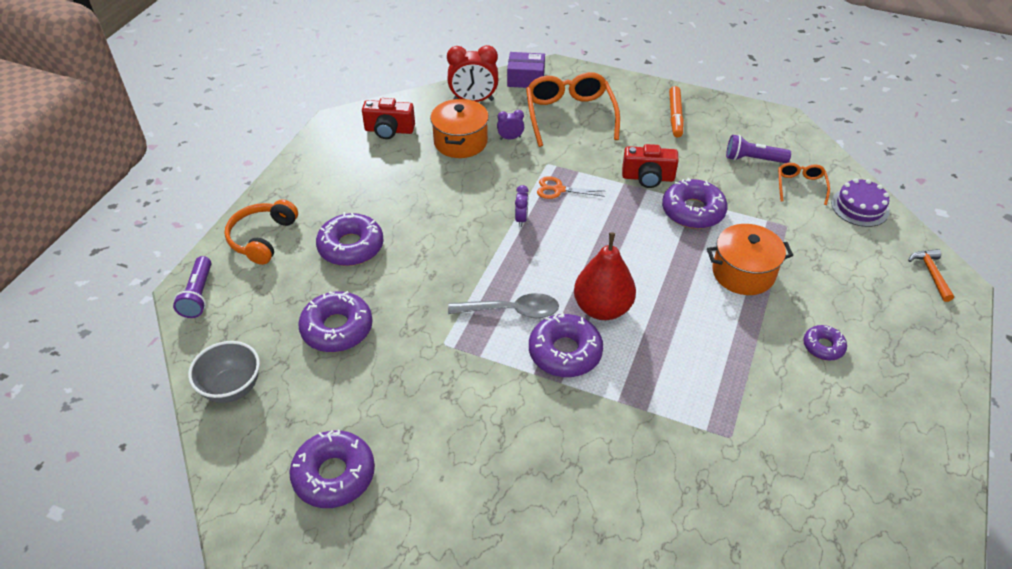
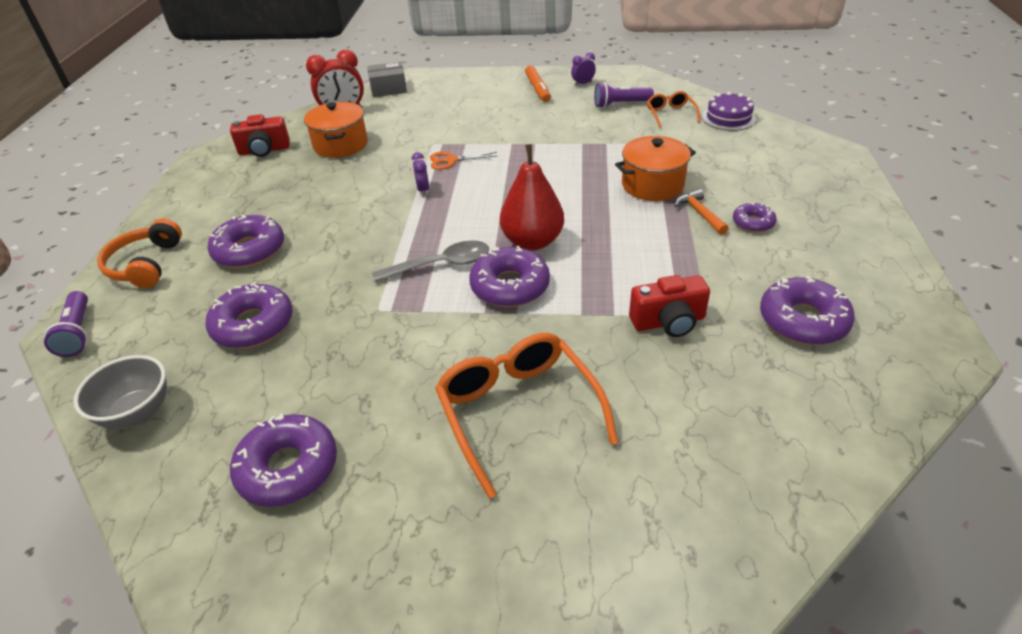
camera: 15 degrees left, 5 degrees down
purple clock [497,110,524,140] -> purple clock moved to [571,52,596,86]
purple box [507,52,545,88] -> grey box [367,62,407,97]
orange glasses [526,72,620,147] -> orange glasses moved to [435,333,619,499]
red camera [622,144,679,188] -> red camera moved to [629,275,710,337]
purple donut [662,178,728,229] -> purple donut moved to [760,276,855,345]
orange hammer [908,249,954,302] -> orange hammer moved to [675,189,729,235]

